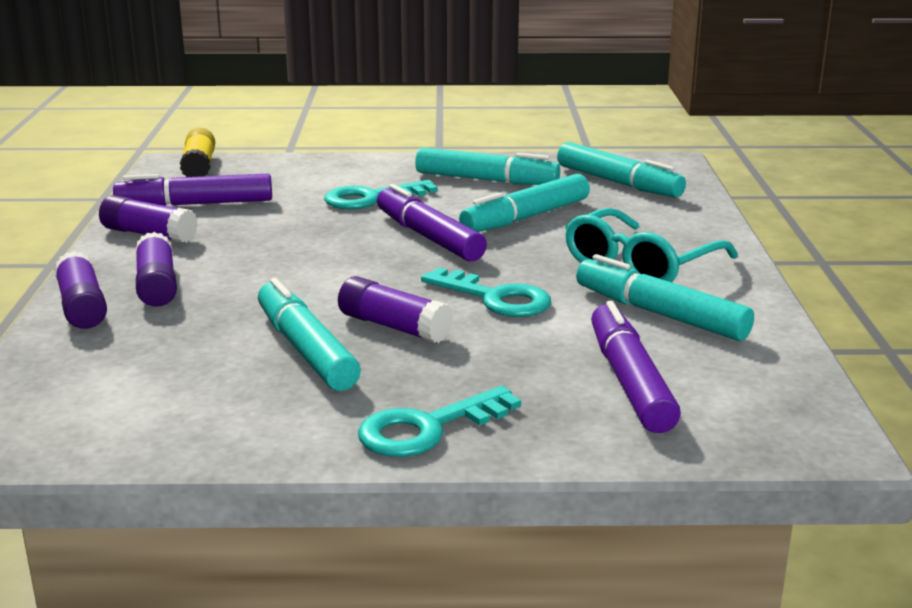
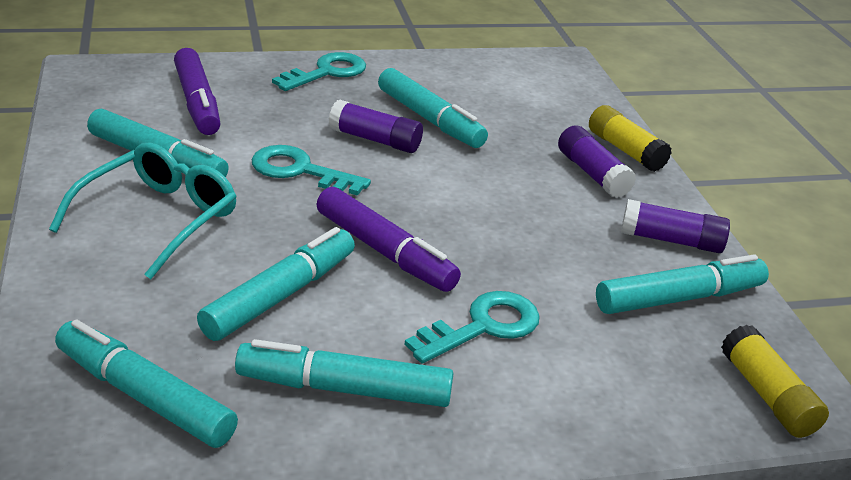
camera: 165 degrees right, 10 degrees up
purple glue stick [54,251,107,329] -> yellow glue stick [589,105,672,172]
purple marker [113,174,272,206] -> turquoise marker [596,254,769,314]

